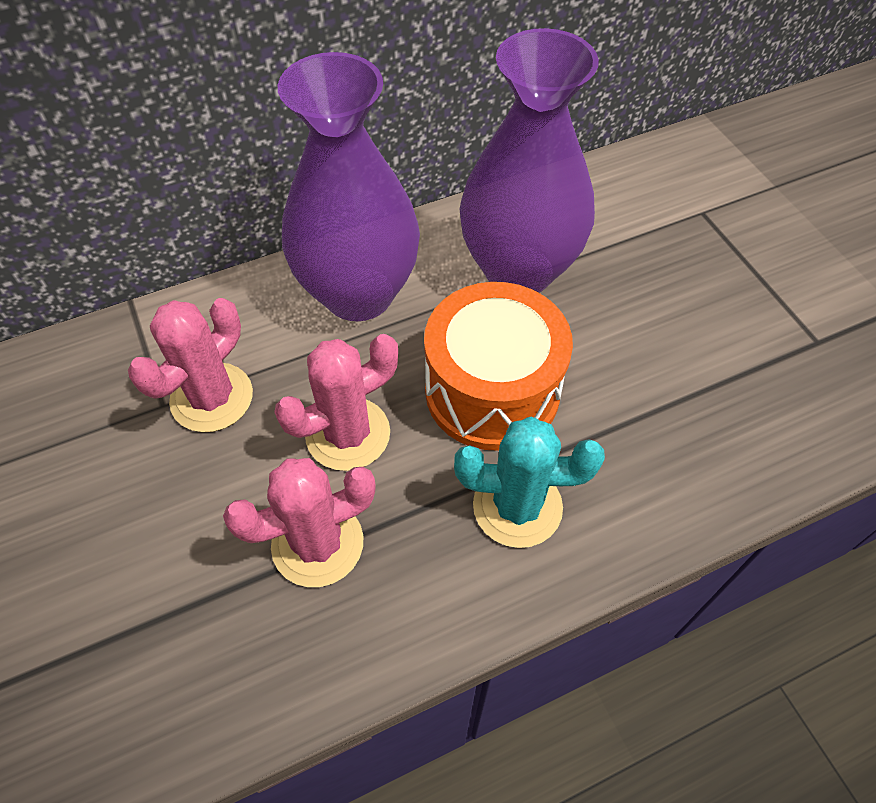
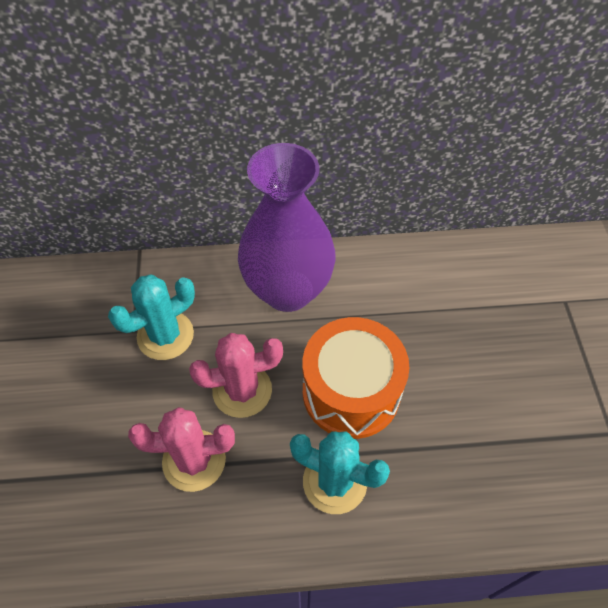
camera: 20 degrees right, 0 degrees up
pink cactus [128,298,253,432] -> turquoise cactus [108,275,195,360]
purple vase [459,28,599,293] -> none

